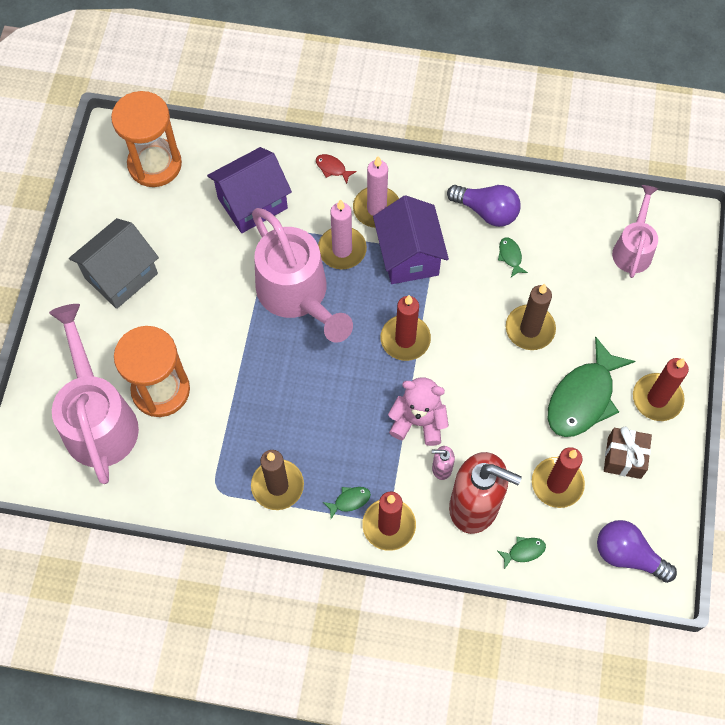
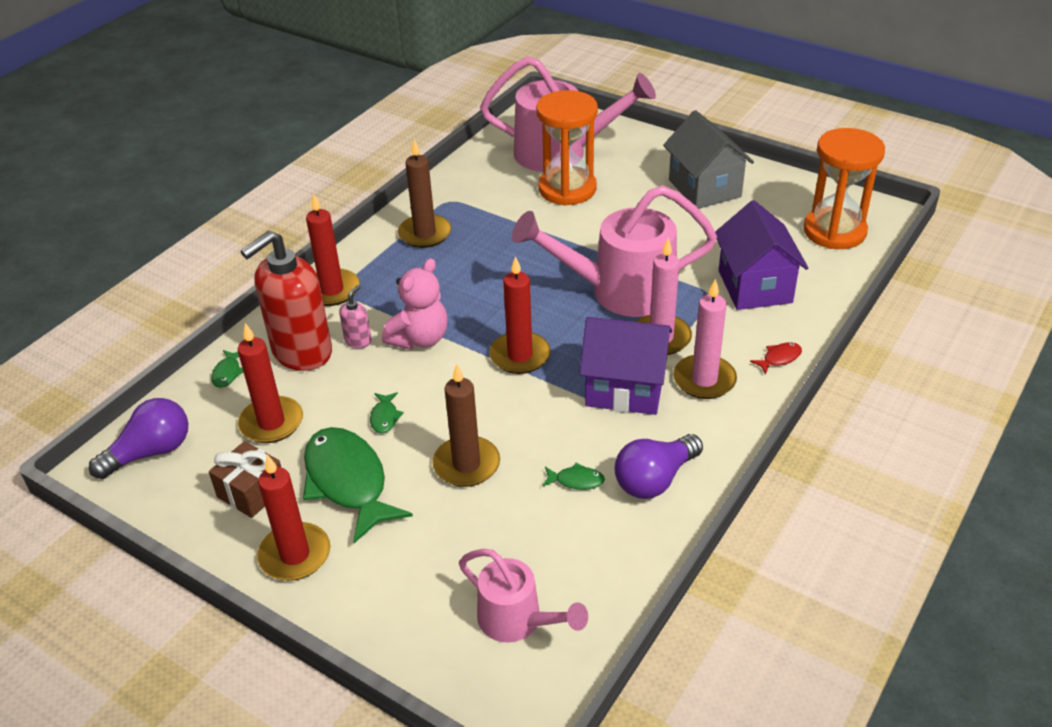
camera: 115 degrees right, 25 degrees down
green fish [323,487,371,519] -> green fish moved to [370,392,404,434]

